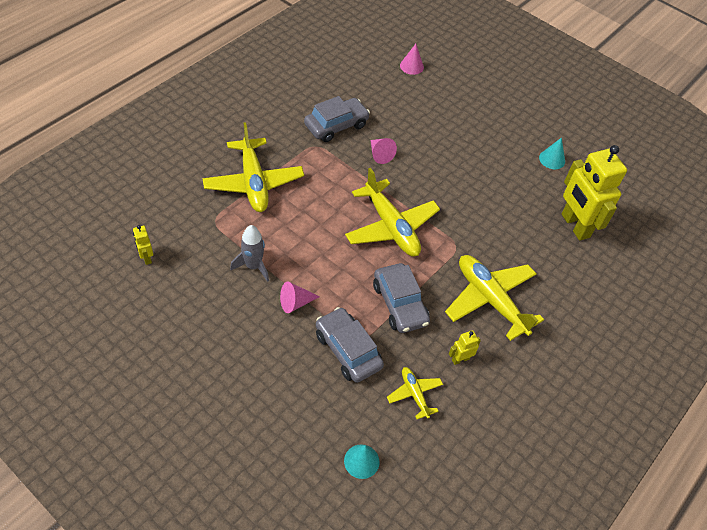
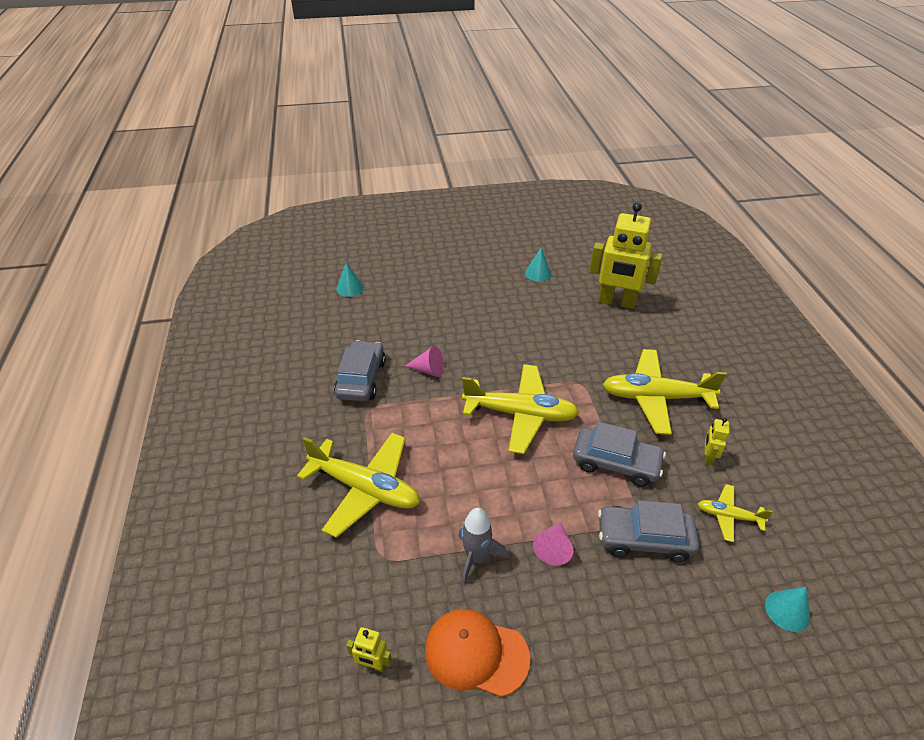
camera: 45 degrees left, 10 degrees down
pink cone [400,44,424,75] -> turquoise cone [337,262,364,297]
none -> orange cap [425,609,530,697]

